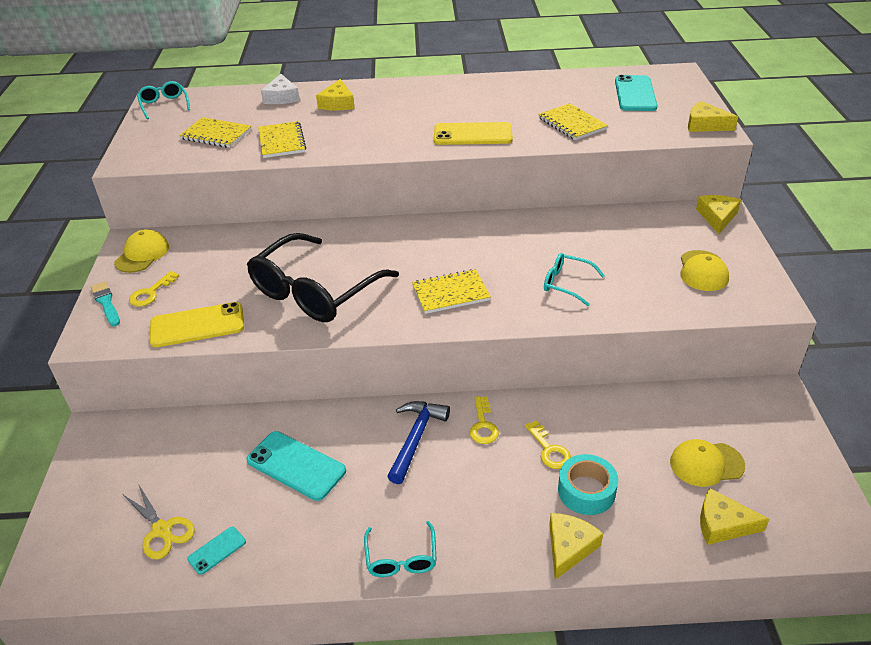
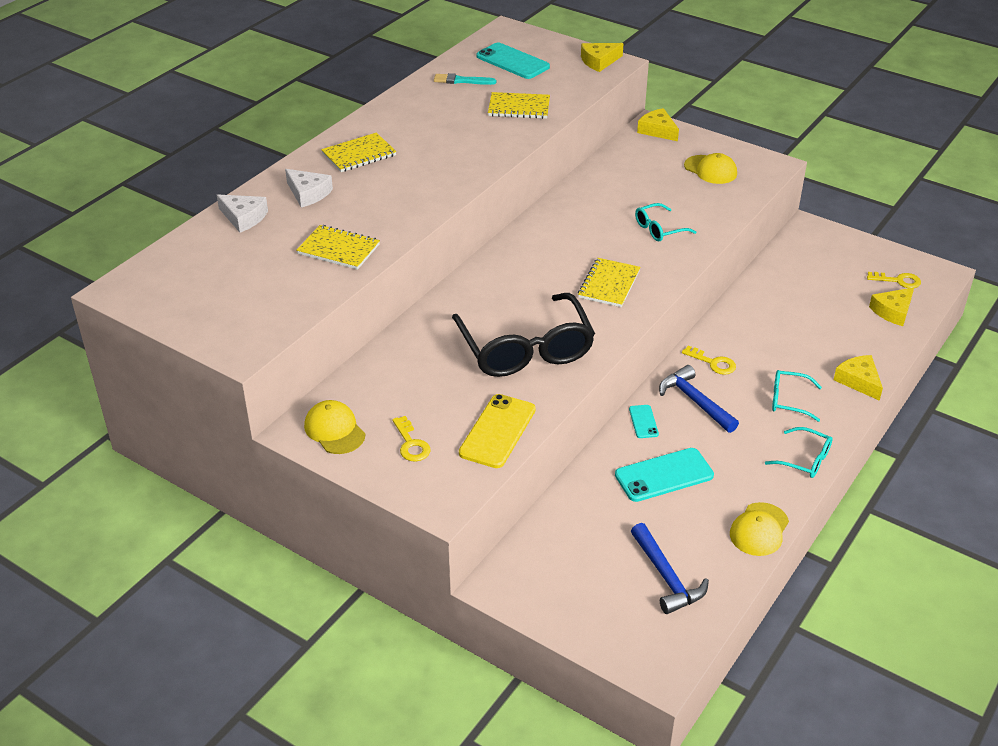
camera: 55 degrees left, 0 degrees up
turquoise brush [91,281,120,326] -> turquoise brush moved to [434,73,496,85]
yellow scissors [122,484,195,560] -> blue hammer [631,523,709,614]
turquoise glasses [137,81,190,119] -> turquoise glasses moved to [772,370,822,422]
yellow notebook [179,117,251,148] -> yellow notebook moved to [321,133,397,172]
turquoise phone [187,527,246,575] -> turquoise phone moved to [629,405,659,438]
yellow cheese [316,79,355,110] -> white cheese [285,169,333,208]
yellow phone [434,122,513,145] -> none
yellow key [525,420,571,469] -> yellow key moved to [867,272,921,288]
turquoise tape [558,454,618,515] -> none
yellow cap [670,439,745,487] -> yellow cap moved to [730,502,789,556]

